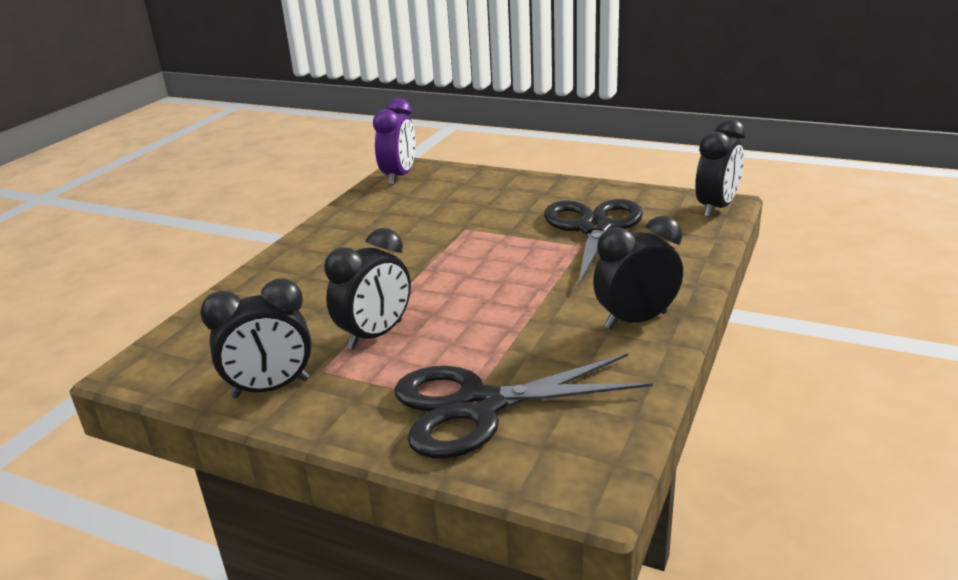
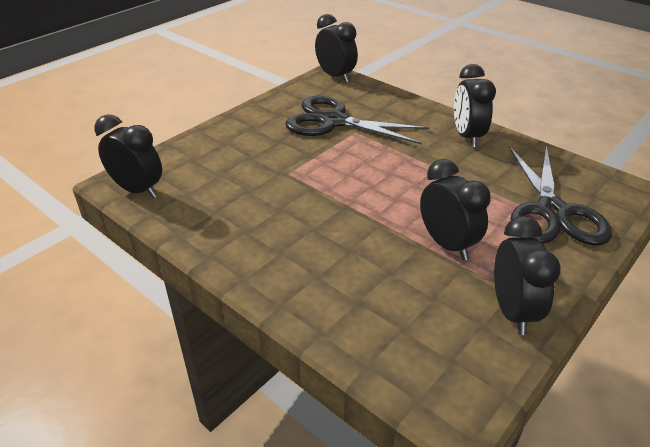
camera: 75 degrees left, 10 degrees up
purple clock [373,98,416,185] -> black clock [95,115,162,198]

